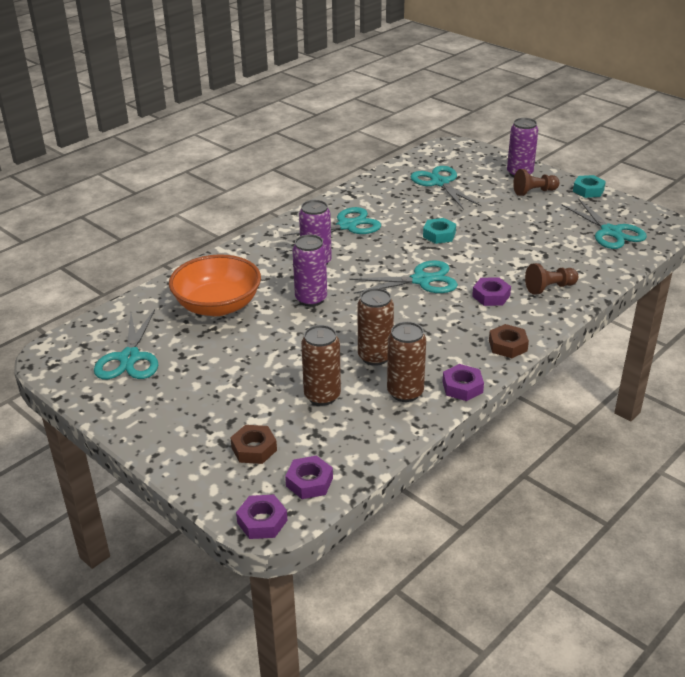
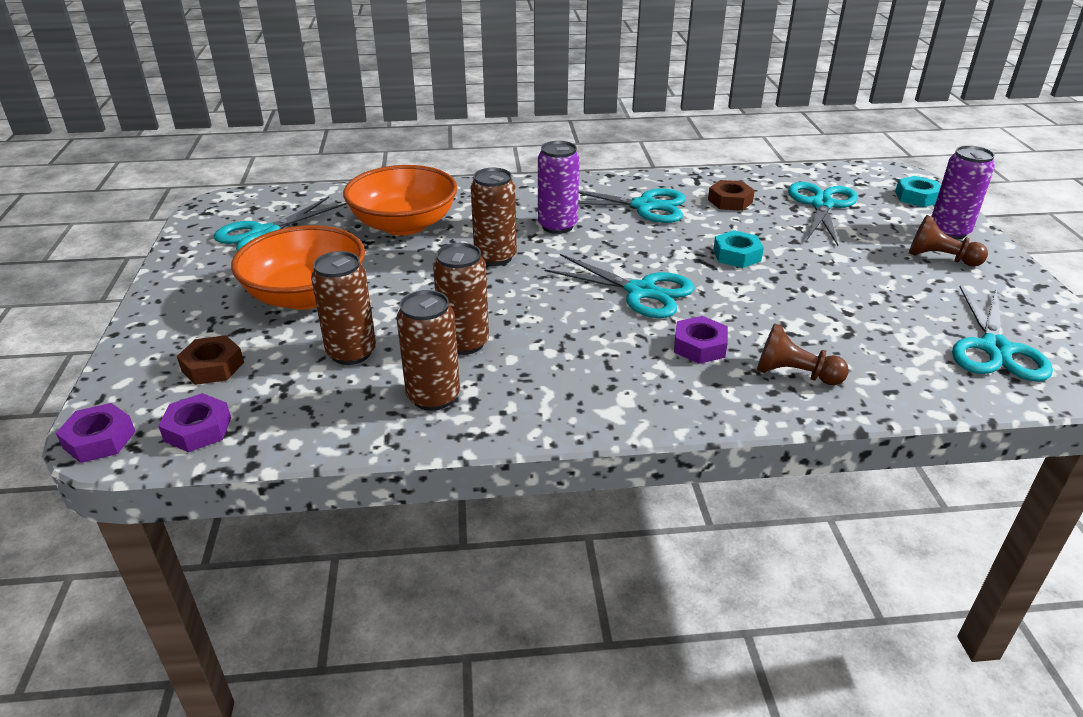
camera: 40 degrees right, 0 degrees up
purple can [293,234,327,307] -> brown can [471,168,517,266]
purple nut [443,364,484,401] -> none
brown nut [489,324,529,358] -> brown nut moved to [708,180,755,211]
turquoise nut [573,175,606,198] -> turquoise nut moved to [895,176,941,207]
none -> orange bowl [231,225,365,310]

